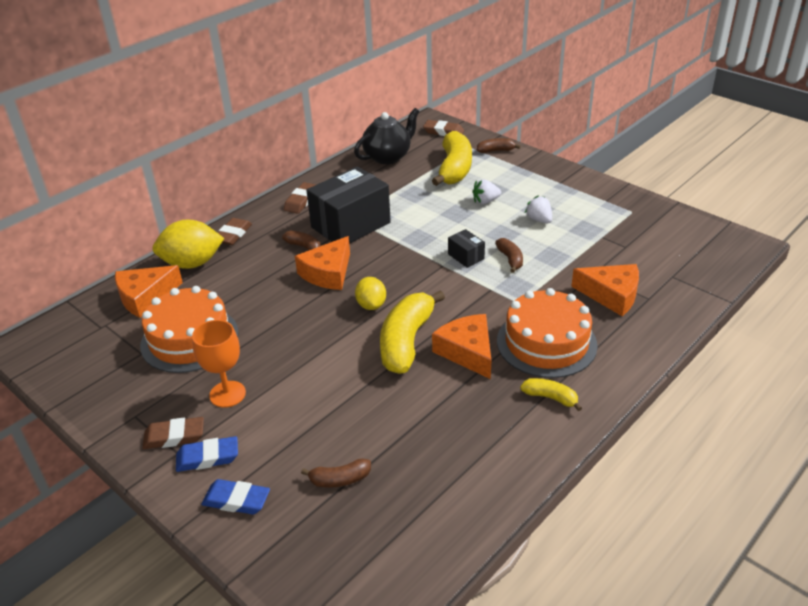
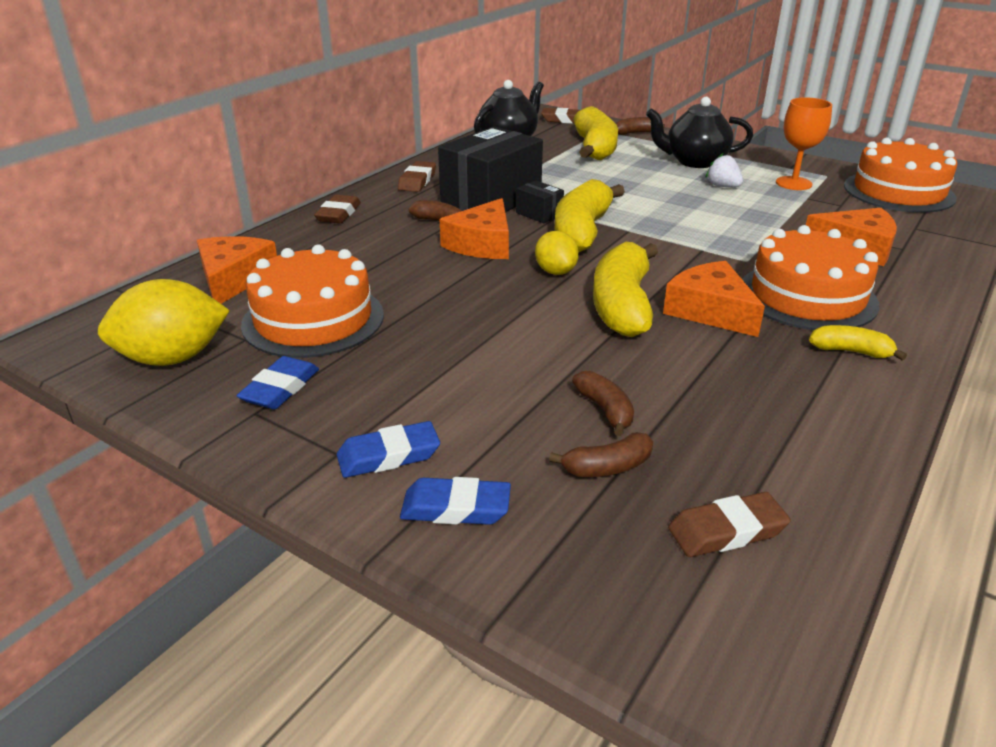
camera: 10 degrees left, 5 degrees down
orange cheese [115,265,183,318] -> orange cheese turned 135 degrees clockwise [197,236,277,304]
brown eraser [142,417,204,449] -> brown eraser moved to [668,492,791,557]
yellow lemon [152,219,224,269] -> yellow lemon moved to [98,279,230,366]
orange goblet [192,320,246,408] -> orange goblet moved to [776,97,832,190]
black box [448,229,485,268] -> black box moved to [516,181,564,223]
white strawberry [472,179,501,204] -> none
brown banana [495,238,523,273] -> brown banana moved to [572,371,634,436]
none -> blue eraser [237,356,319,409]
none -> yellow banana [554,179,625,252]
none -> black teapot [646,97,753,168]
none -> orange cake [844,138,957,213]

